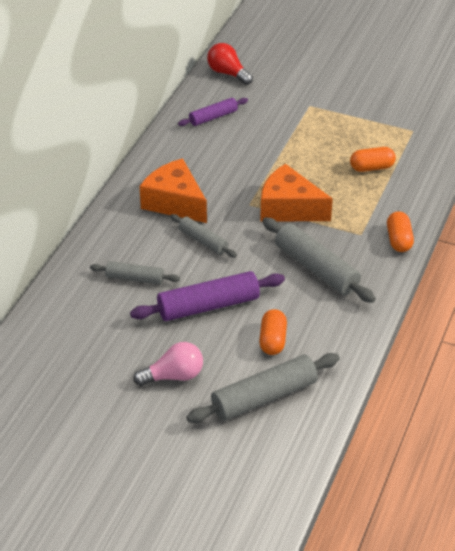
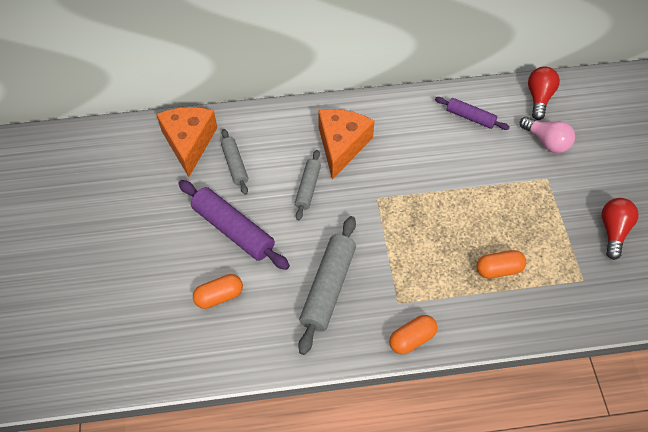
camera: 60 degrees right, 15 degrees up
pink light bulb [134,342,203,386] -> pink light bulb moved to [520,116,575,153]
grey rolling pin [186,353,340,423] -> none
orange cheese [260,164,333,222] -> orange cheese moved to [156,107,217,177]
orange capsule [350,147,396,172] -> orange capsule turned 60 degrees counterclockwise [476,250,526,278]
none -> red light bulb [602,198,639,260]

